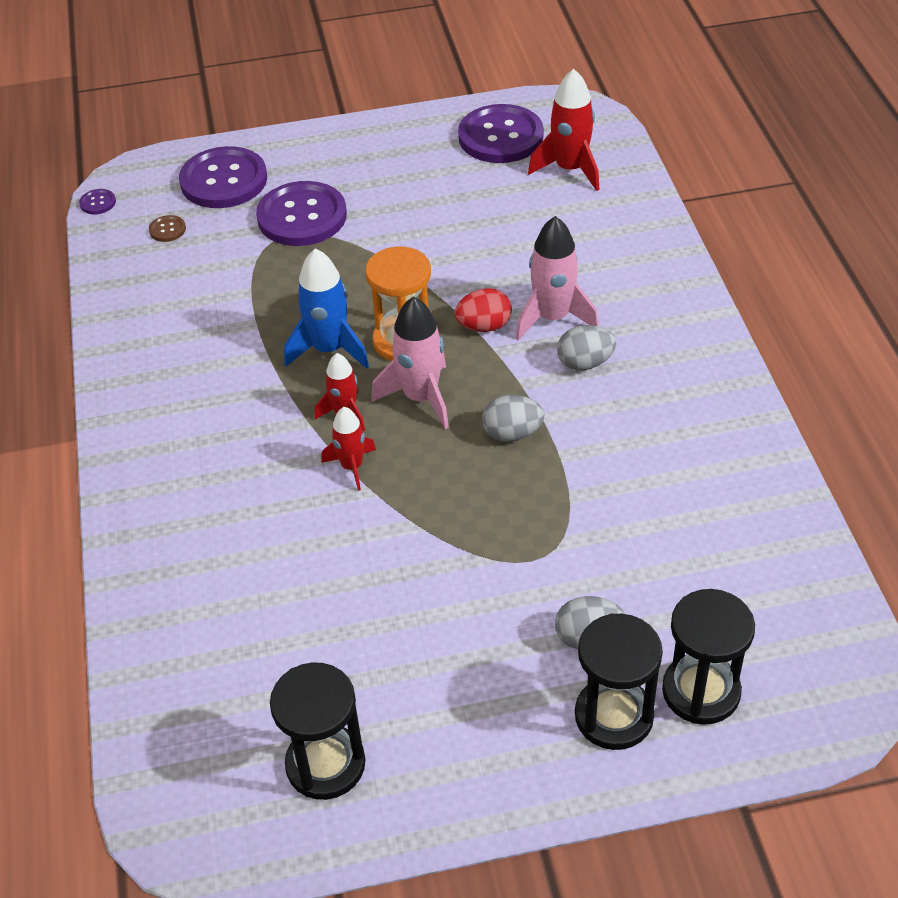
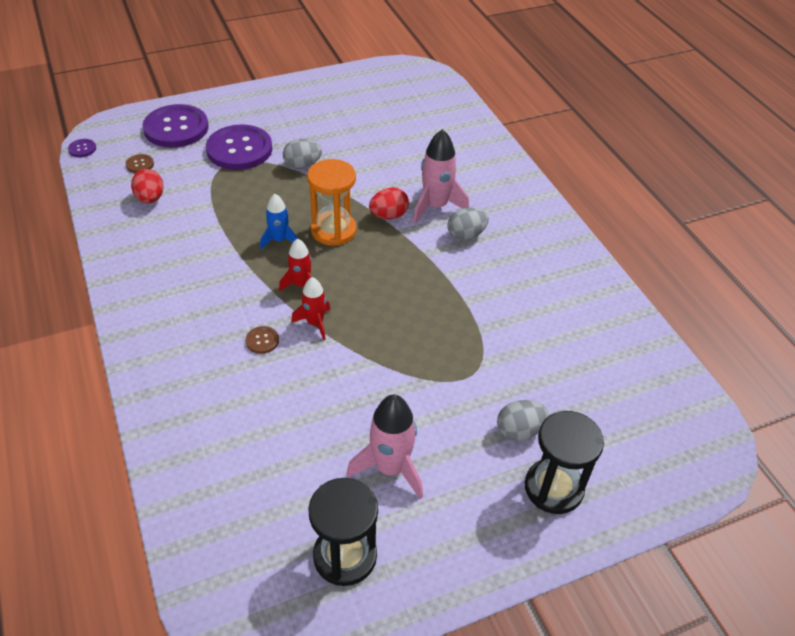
camera: 15 degrees left, 0 degrees up
blue rocket [284,248,369,369] -> blue rocket [260,194,298,249], size x0.62
pink rocket [372,297,449,429] -> pink rocket moved to [346,395,423,499]
purple button [458,104,544,163] -> none
grey egg [482,395,544,442] -> grey egg moved to [283,139,322,169]
red rocket [528,69,599,191] -> none
black hourglass [662,589,755,725] -> none
none -> red egg [131,169,164,203]
none -> brown button [246,326,279,354]

